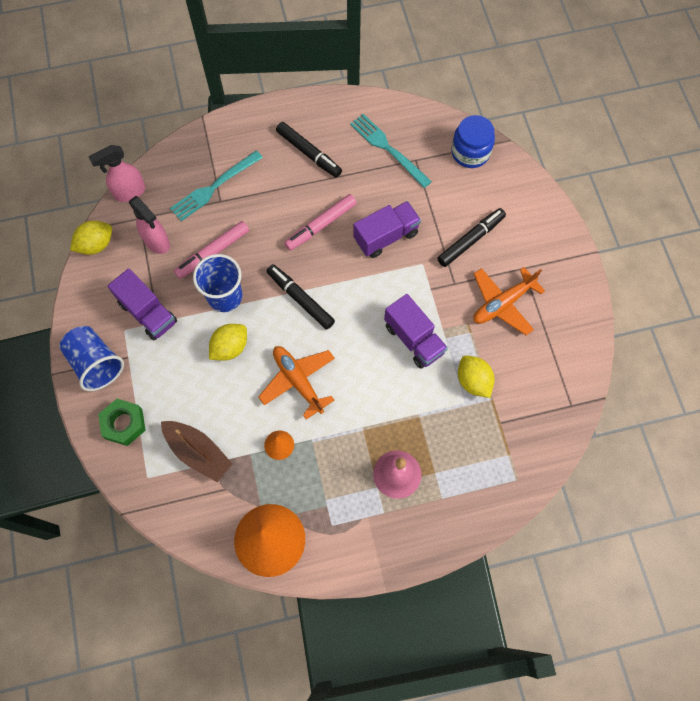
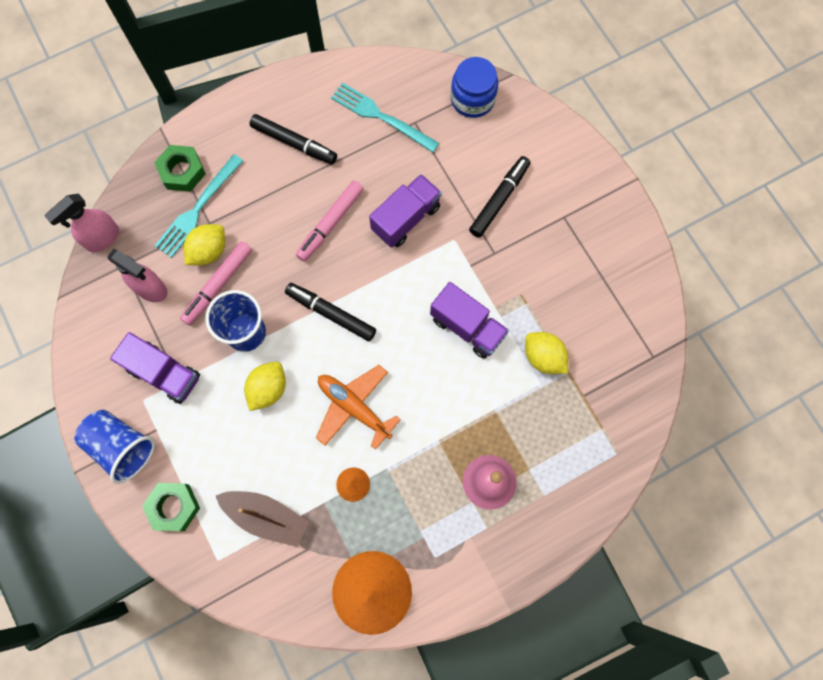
camera: 15 degrees left, 5 degrees up
yellow lemon [70,221,112,255] -> yellow lemon moved to [184,224,225,265]
orange plane [473,267,545,335] -> none
none -> green nut [154,145,206,192]

